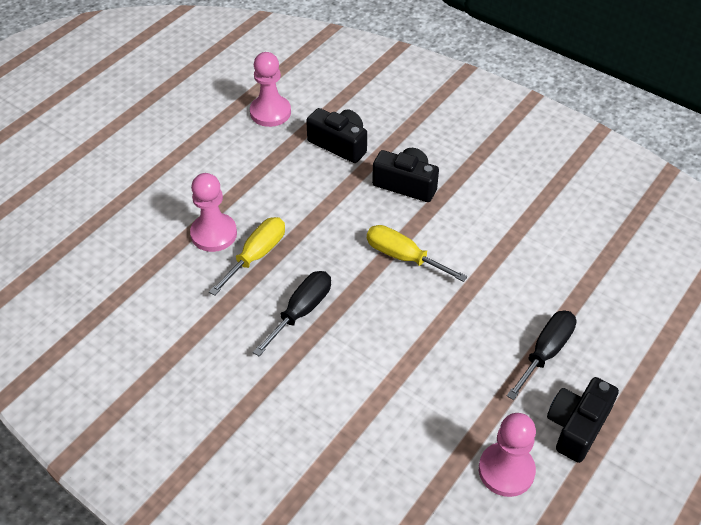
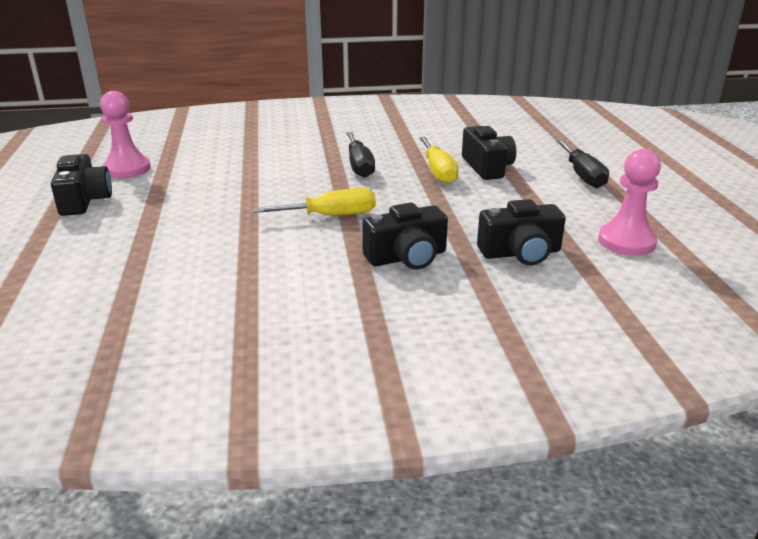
camera: 135 degrees right, 20 degrees down
pink pawn [190,173,237,252] -> black camera [462,126,516,180]
black screwdriver [507,311,576,400] -> black screwdriver moved to [556,140,609,188]

